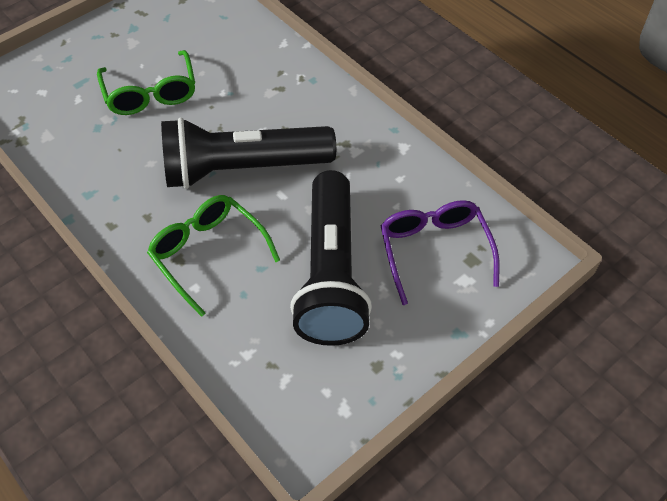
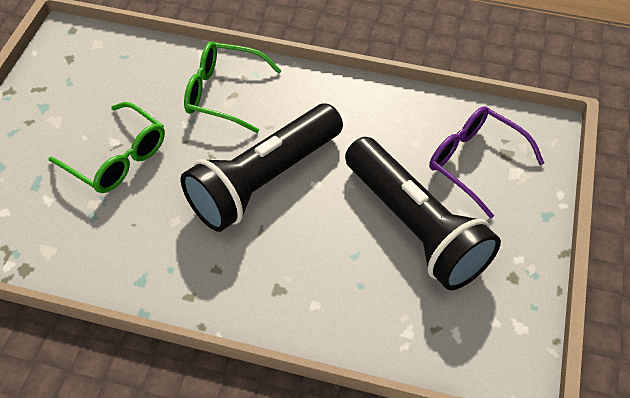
camera: 35 degrees left, 0 degrees up
green glasses [147,195,280,317] -> green glasses moved to [184,41,282,133]

